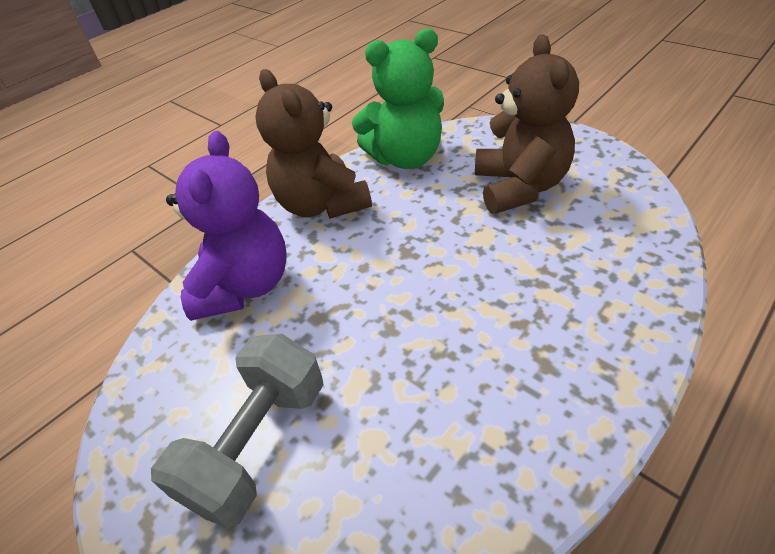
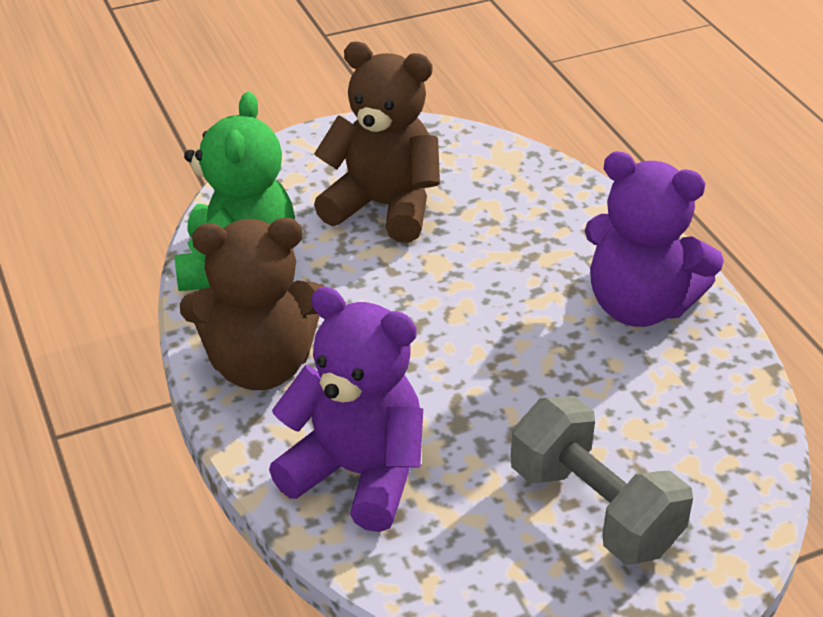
camera: 70 degrees left, 5 degrees down
none -> purple teddy bear [585,151,724,327]

